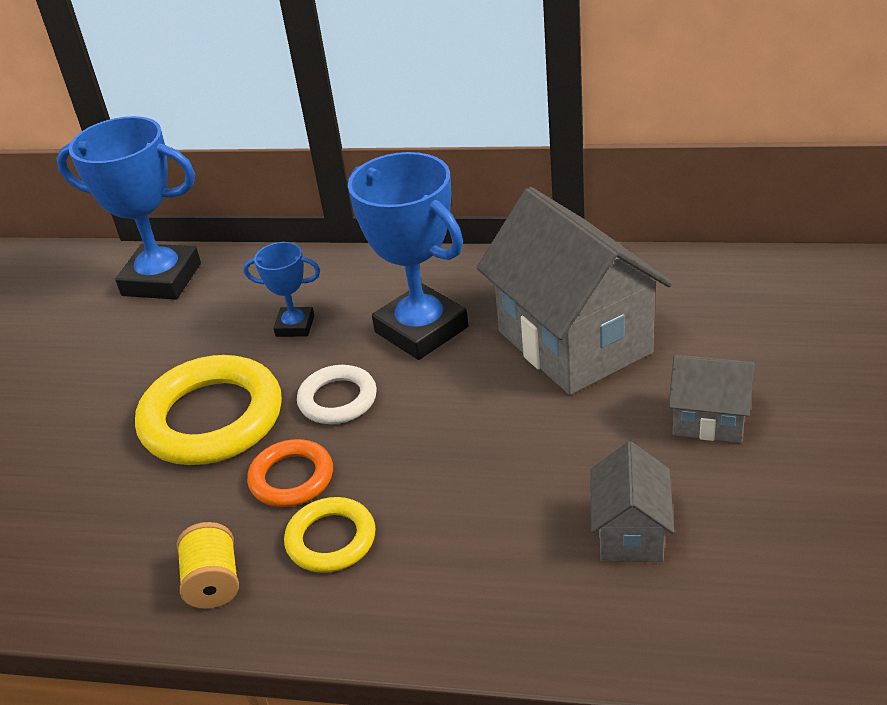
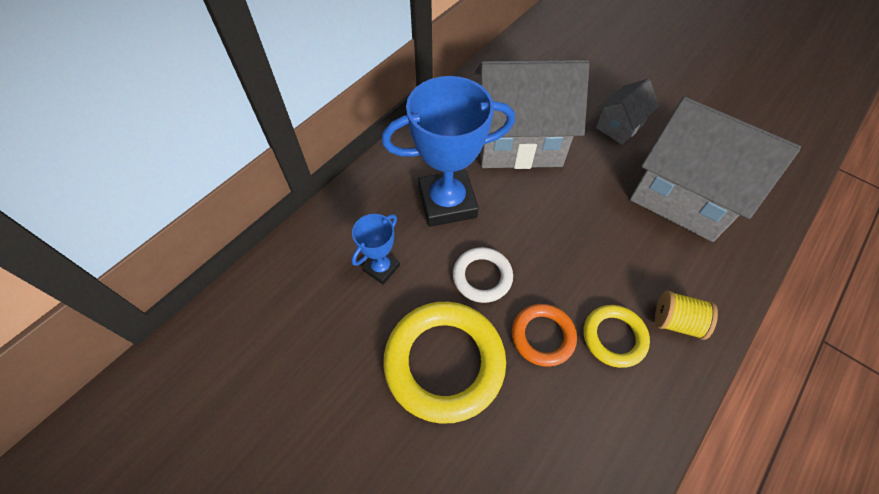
camera: 65 degrees left, 20 degrees up
blue trophy [56,116,201,299] -> none
yellow spool [177,522,239,609] -> yellow spool moved to [655,291,718,340]
grey house [591,442,674,562] -> grey house [630,97,801,242], size x2.03

